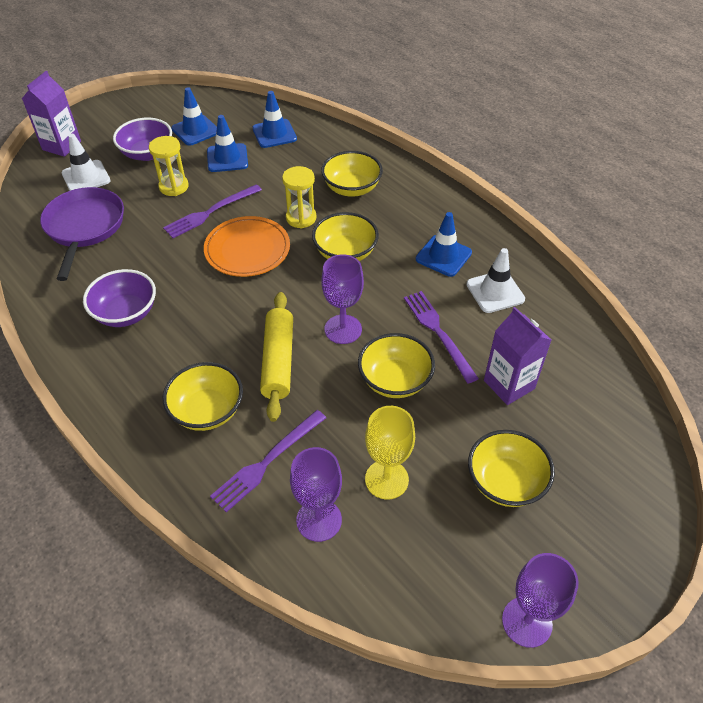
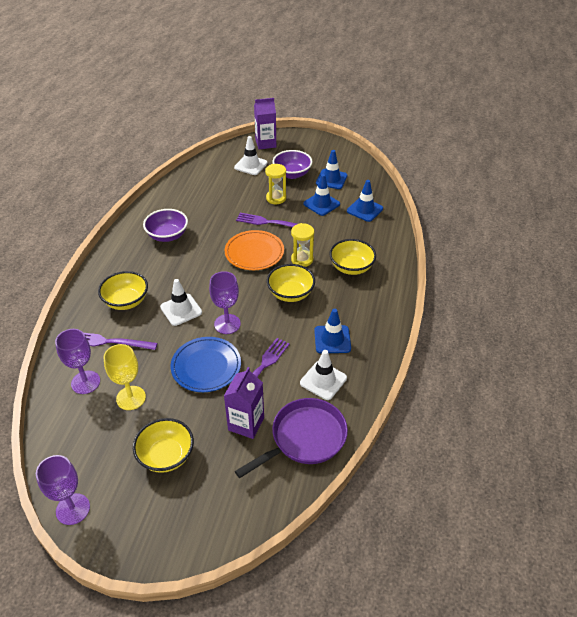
camera: 55 degrees right, 5 degrees down
purple pan [40,187,124,281] -> purple pan moved to [235,398,348,478]
yellow rolling pin [260,292,293,422] -> white traffic cone [160,279,202,326]
yellow bowl [358,333,435,398] -> blue plate [171,337,241,392]

